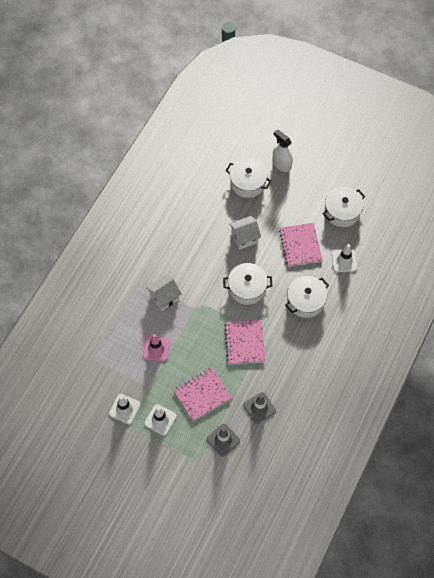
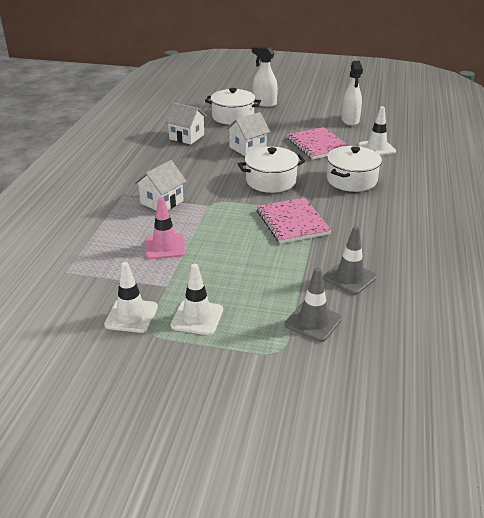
camera: 15 degrees left, 30 degrees down
pink notebook [174,368,232,421] -> none
white pot [323,187,365,227] -> white spray bottle [342,61,363,126]
none -> white house [165,103,207,144]

